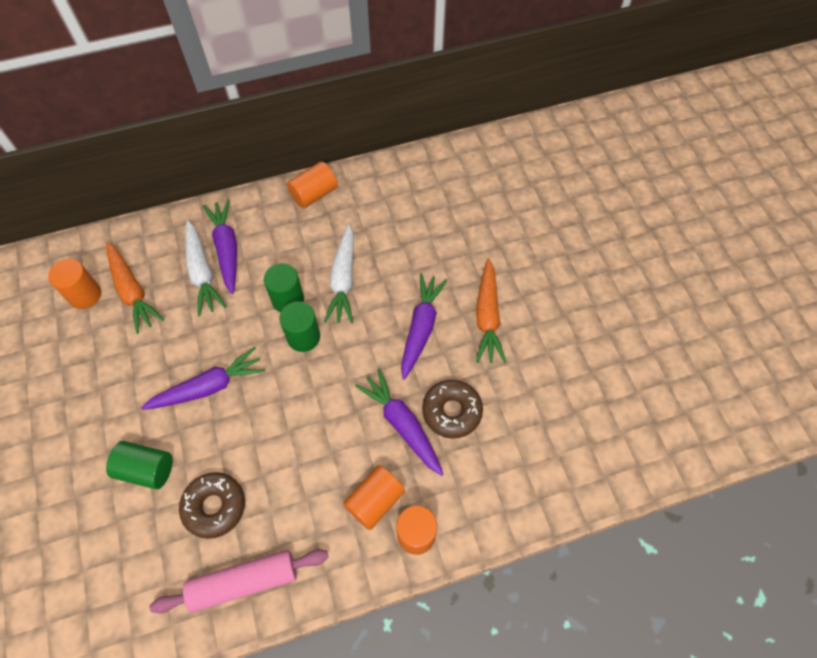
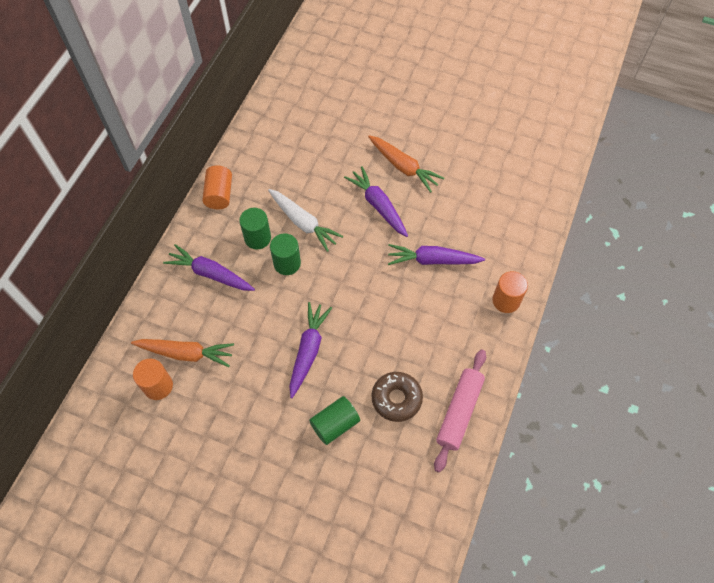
camera: 50 degrees left, 0 degrees up
white carrot [185,220,227,316] -> none
green cylinder [279,302,320,352] -> green cylinder moved to [239,208,271,249]
orange cylinder [343,465,405,530] -> none
brown donut [422,380,483,439] -> none

